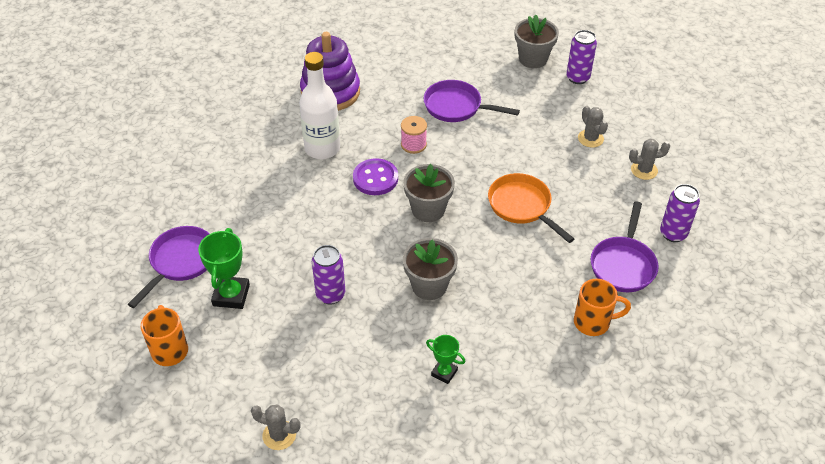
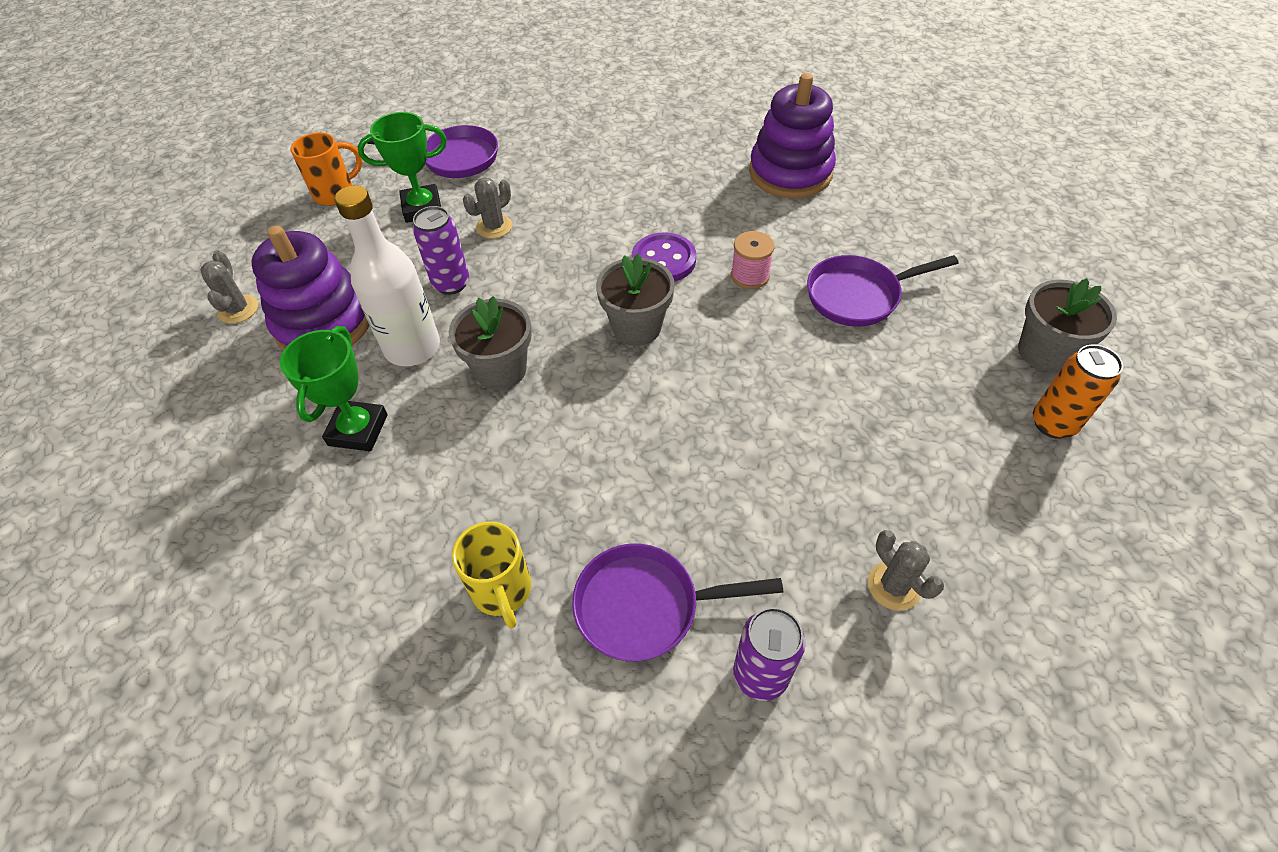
camera: 70 degrees right, 5 degrees up
white bottle [299,52,340,159] -> white bottle moved to [334,185,440,366]
purple pan [424,80,520,122] -> purple pan turned 105 degrees counterclockwise [807,255,959,327]
green trophy [426,335,465,384] -> green trophy [280,326,388,451], size x1.66
orange pan [488,173,574,243] -> none
purple can [566,30,597,84] -> orange can [1033,345,1123,439]
orange mug [574,279,631,336] -> yellow mug [452,521,531,629]
grey cactus [578,106,608,148] -> grey cactus moved to [463,177,512,239]
none -> purple stacking toy [251,226,369,351]

